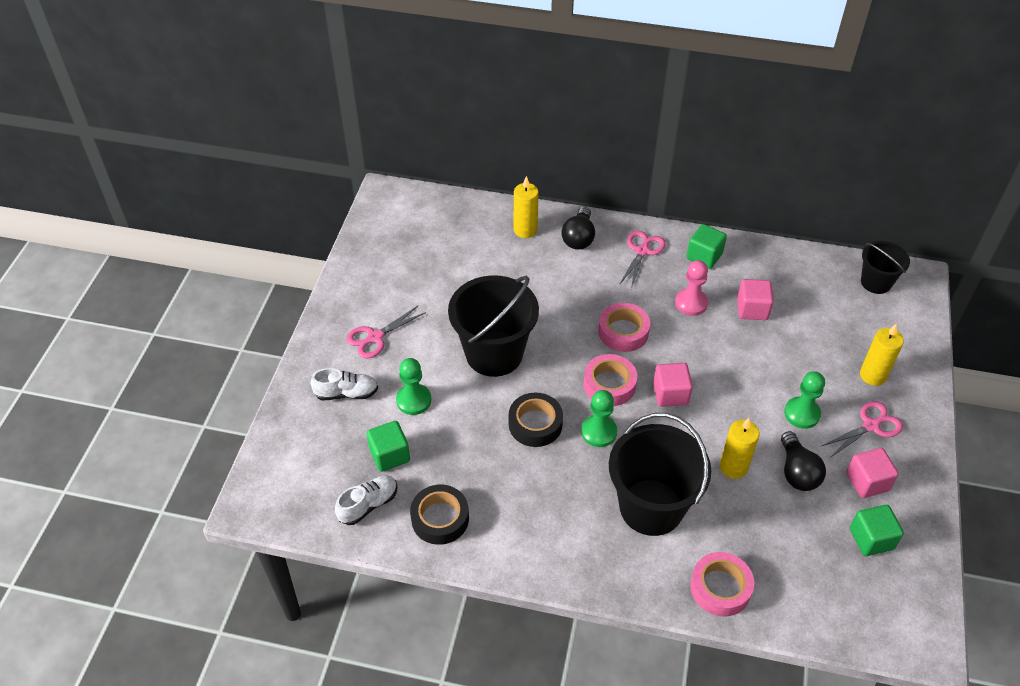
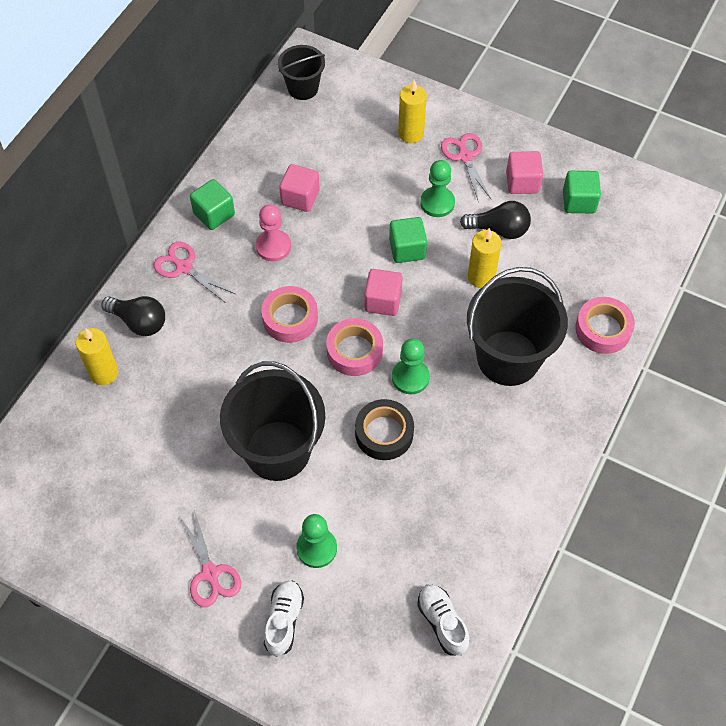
camera: 75 degrees left, 10 degrees up
green cube [367,421,410,472] -> green cube moved to [389,217,427,263]
black tape [410,485,469,545] -> none

